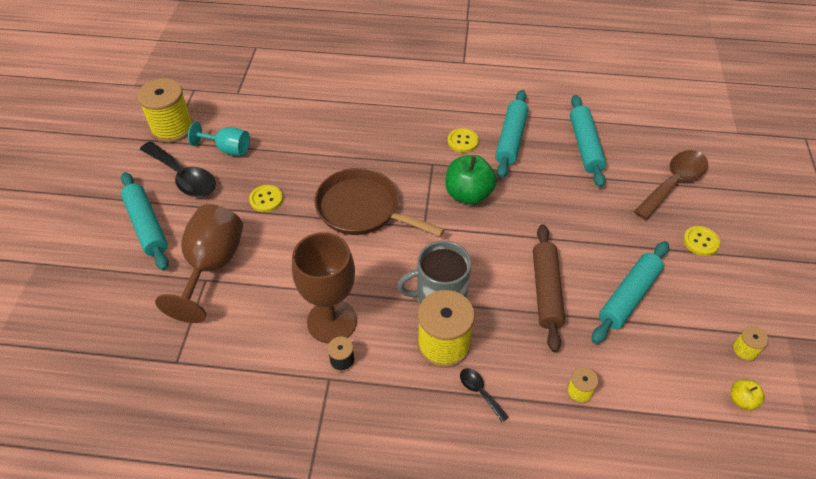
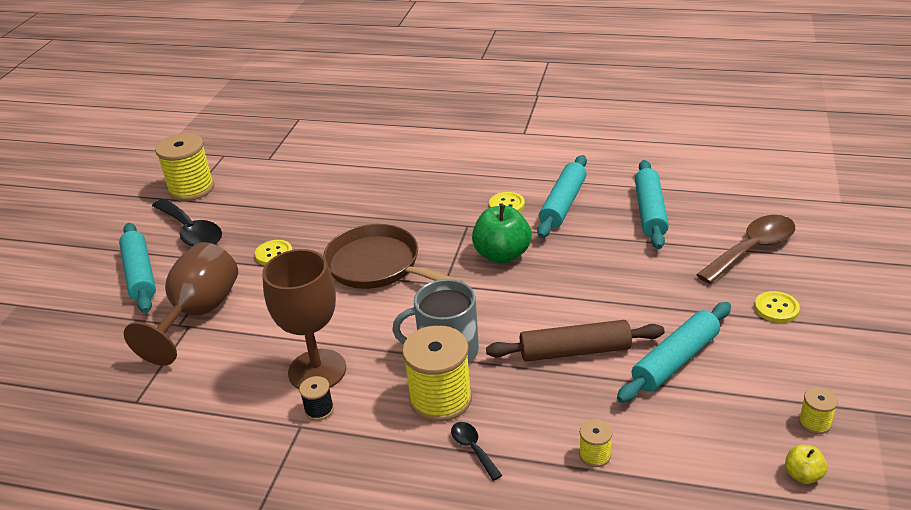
camera: 10 degrees right, 15 degrees down
turquoise goblet [188,122,250,156] -> none
brown rolling pin [533,224,565,352] -> brown rolling pin turned 75 degrees clockwise [486,320,665,362]

